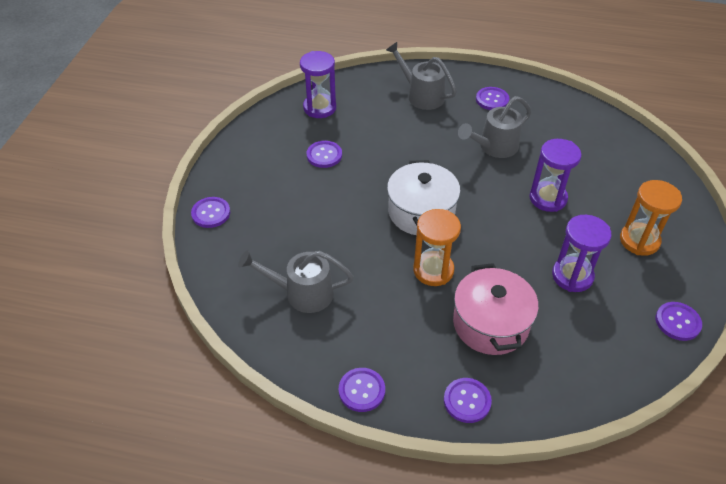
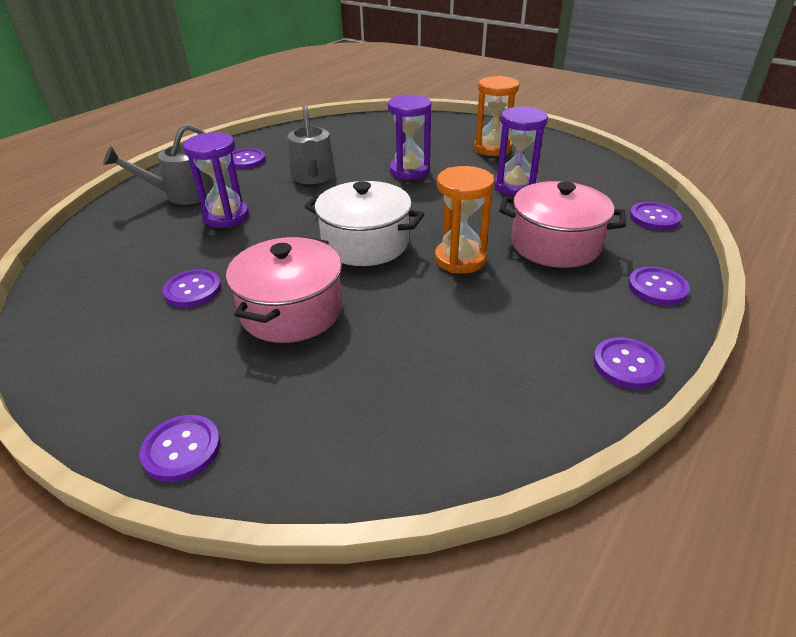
camera: 65 degrees left, 10 degrees down
grey watering can [238,250,354,313] -> none
purple hourglass [300,51,336,118] -> purple hourglass moved to [183,132,249,228]
purple button [656,302,702,341] -> purple button moved to [630,202,682,230]
none -> pink pot [226,236,342,343]

